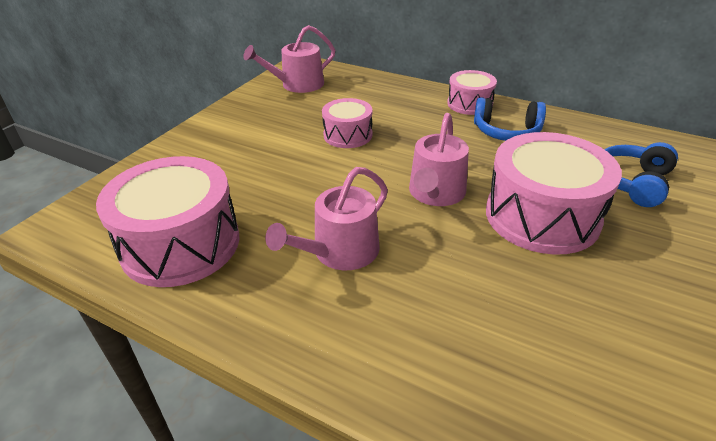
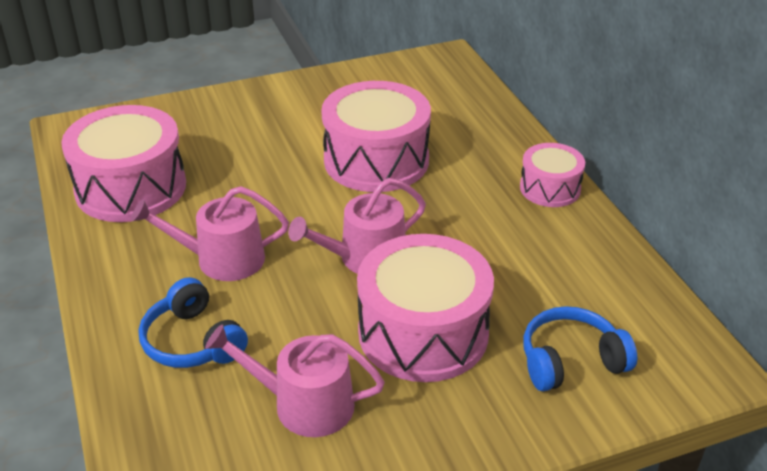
camera: 40 degrees right, 0 degrees up
pink watering can [243,25,335,93] -> pink watering can moved to [205,325,385,437]
pink drum [322,98,373,148] -> pink drum [321,81,431,192], size x1.81
blue headphones [474,97,546,141] -> blue headphones moved to [139,277,248,368]

